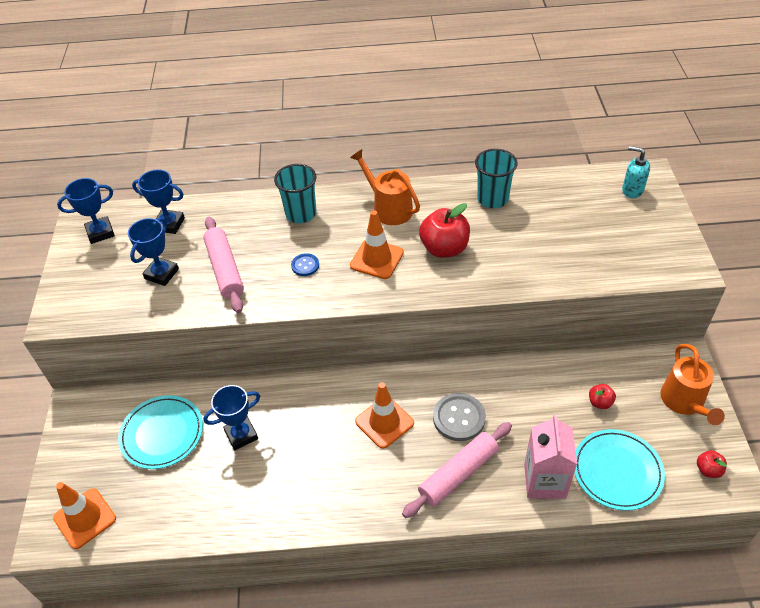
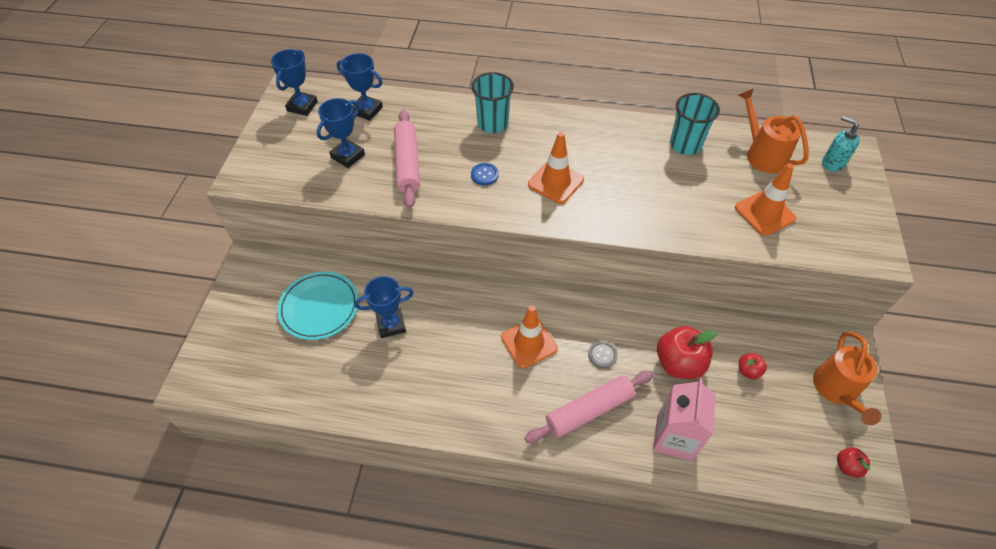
camera: 10 degrees right, 5 degrees up
orange traffic cone [53,482,116,549] -> orange traffic cone moved to [735,163,796,236]
blue trophy [57,178,115,244] -> blue trophy turned 60 degrees counterclockwise [271,49,318,116]
orange watering can [350,149,420,225] -> orange watering can moved to [739,88,809,173]
red apple [419,203,470,258] -> red apple moved to [657,326,717,379]
grey button [433,393,486,441] -> grey button [588,341,618,368], size x0.55
turquoise plate [574,429,665,511] -> none

